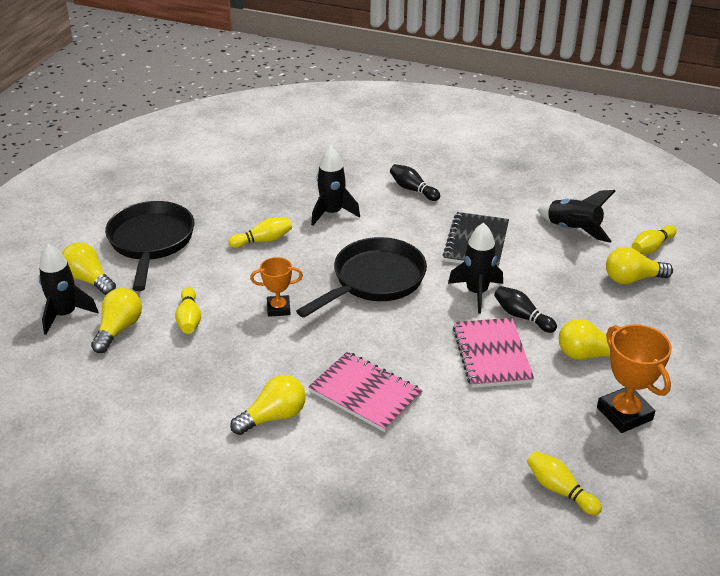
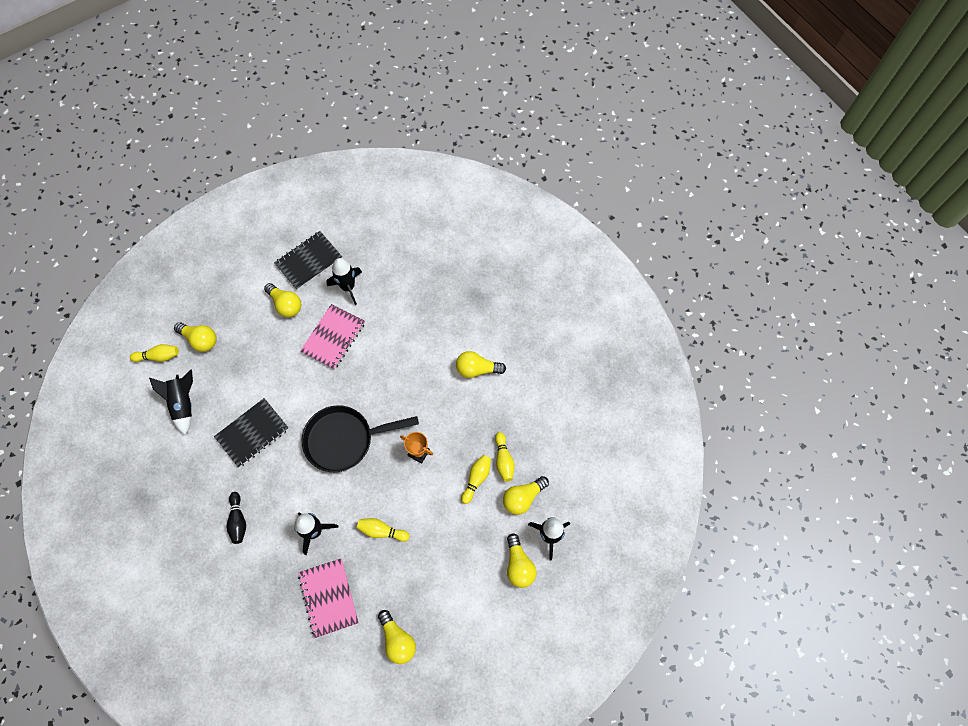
camera: 145 degrees left, 30 degrees up
black pan [105,201,194,291] -> none
pink notebook [308,352,423,432] -> pink notebook moved to [298,558,359,638]
black rocket [448,222,503,313] -> black rocket moved to [326,258,362,305]
black bowling pin [494,286,557,333] -> none
yellow bowling pin [527,451,602,516] -> yellow bowling pin moved to [495,432,515,482]
orange trophy [597,324,672,433] -> black notebook [274,231,342,290]
none -> yellow light bulb [378,610,416,664]

